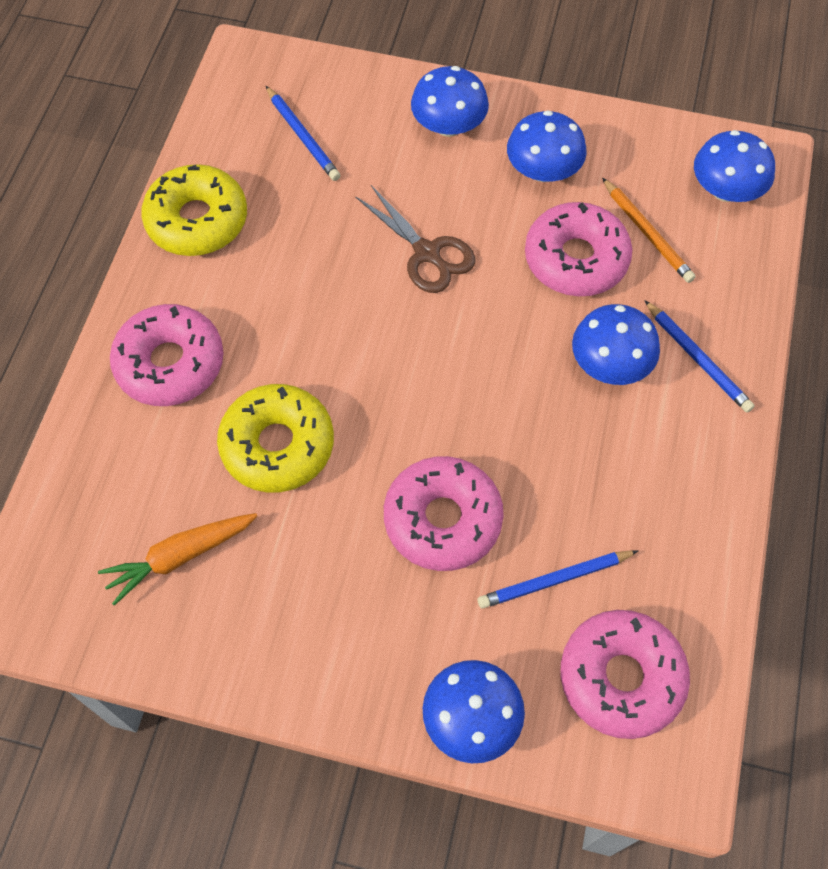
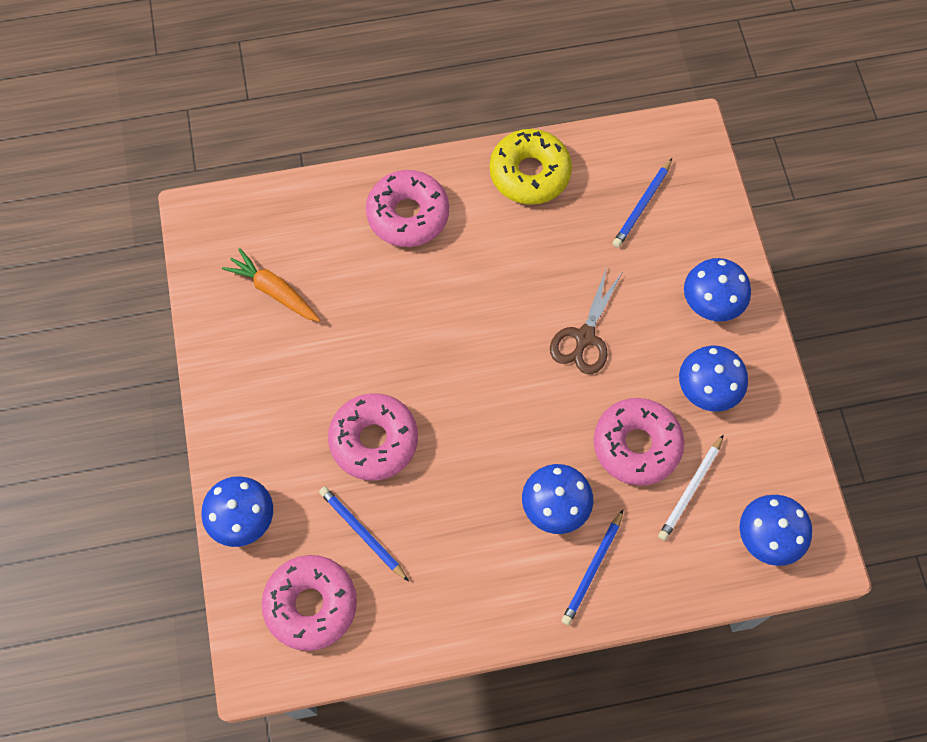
camera: 65 degrees right, 5 degrees up
yellow donut [217,384,334,492] -> none
orange pencil [602,178,696,283] -> white pencil [658,434,724,541]

